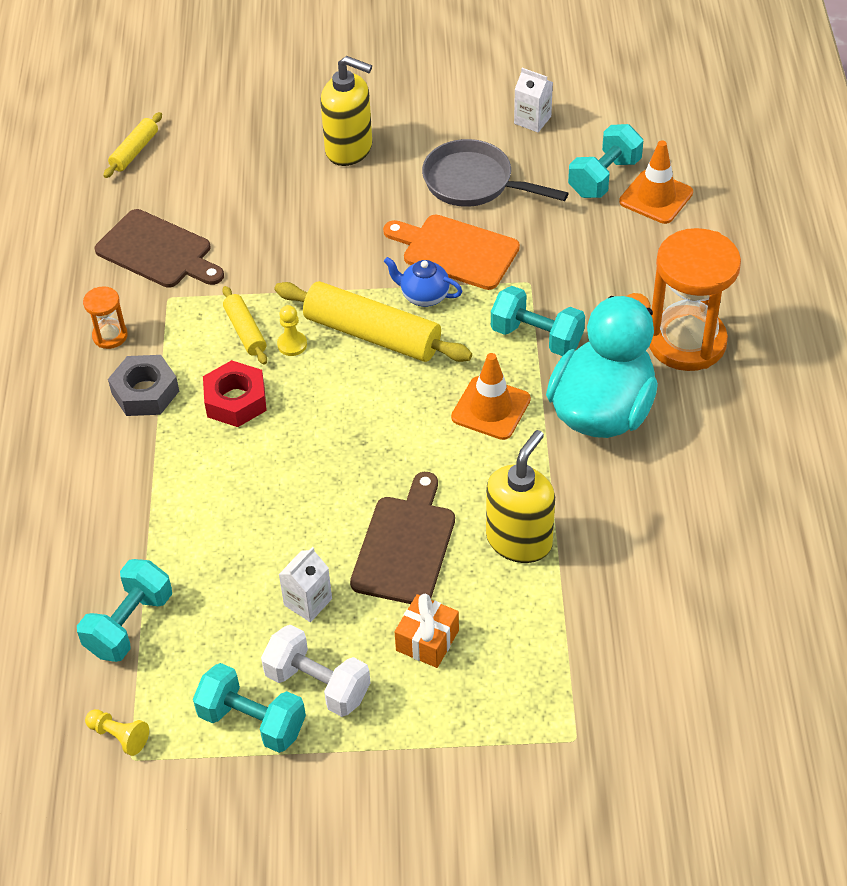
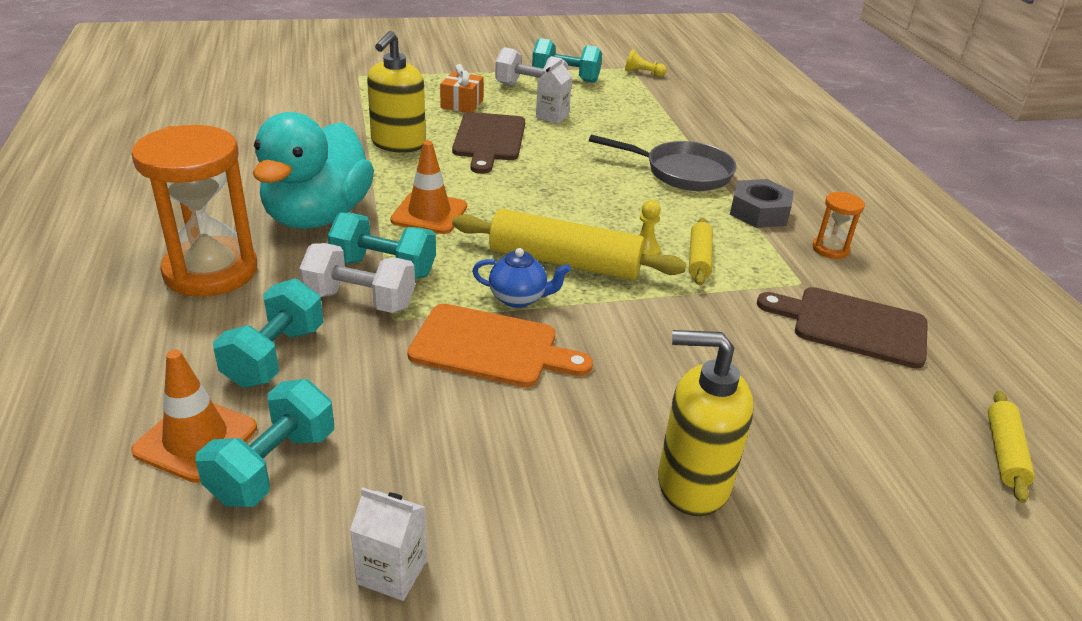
camera: 165 degrees right, 15 degrees down
turquoise dumbbell [77,559,172,662] -> turquoise dumbbell moved to [213,278,324,388]
red nut [203,360,267,427] -> none
yellow rolling pin [222,286,267,365] -> yellow rolling pin turned 45 degrees clockwise [689,218,713,285]
grey pan [422,139,569,207] -> grey pan moved to [589,135,737,191]
none -> white dumbbell [299,243,415,313]

